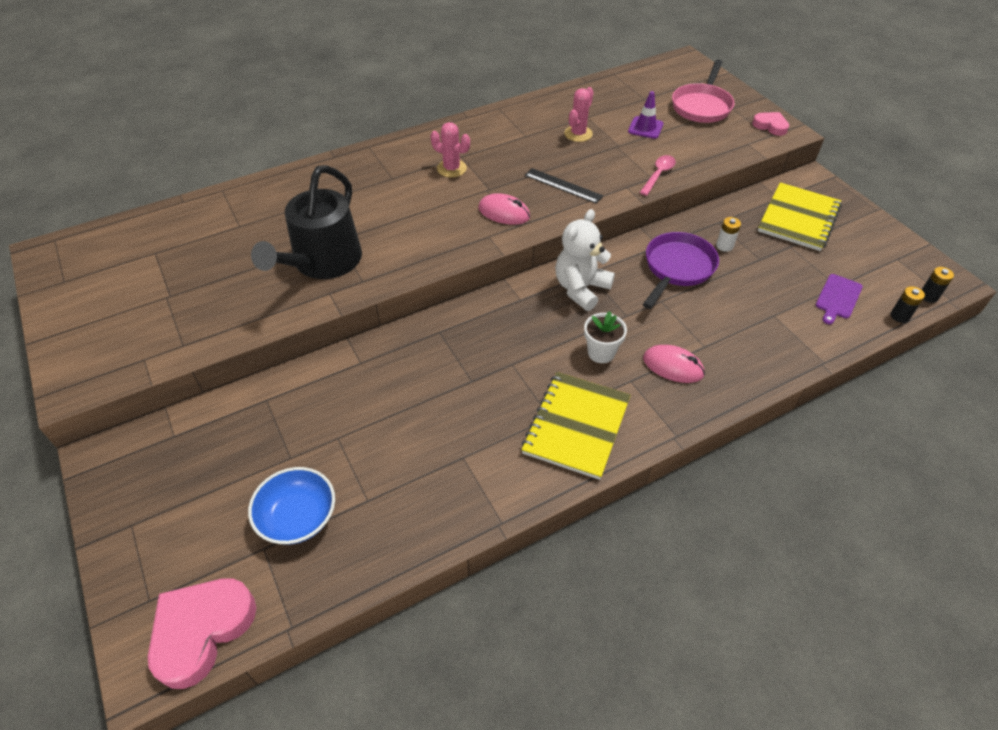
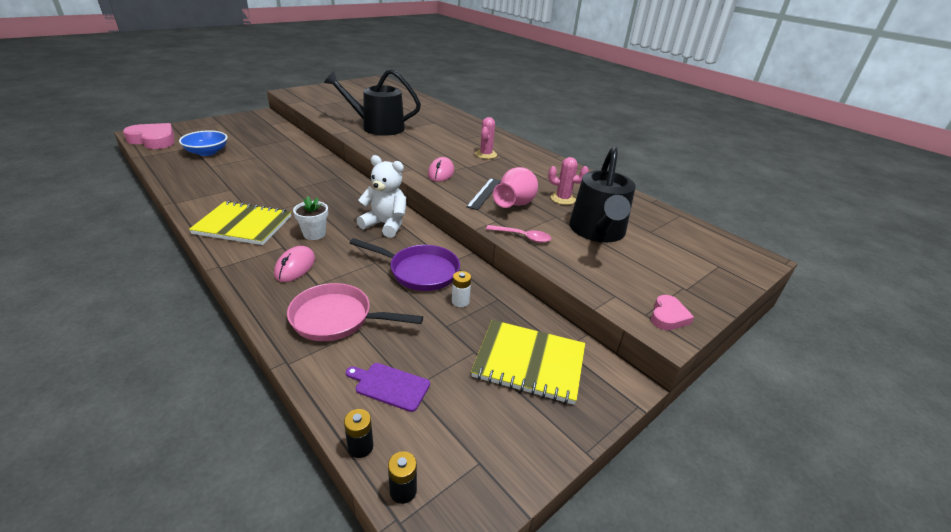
camera: 75 degrees right, 15 degrees down
purple traffic cone [628,91,664,139] -> black watering can [569,146,636,242]
pink pan [672,60,735,123] -> pink pan moved to [287,283,423,341]
none -> pink vase [493,167,538,208]

